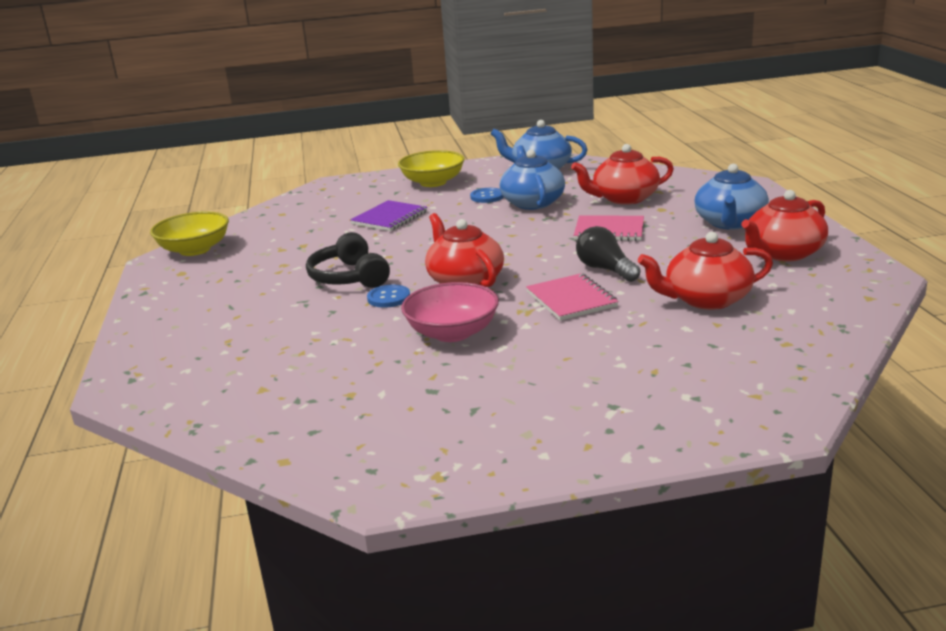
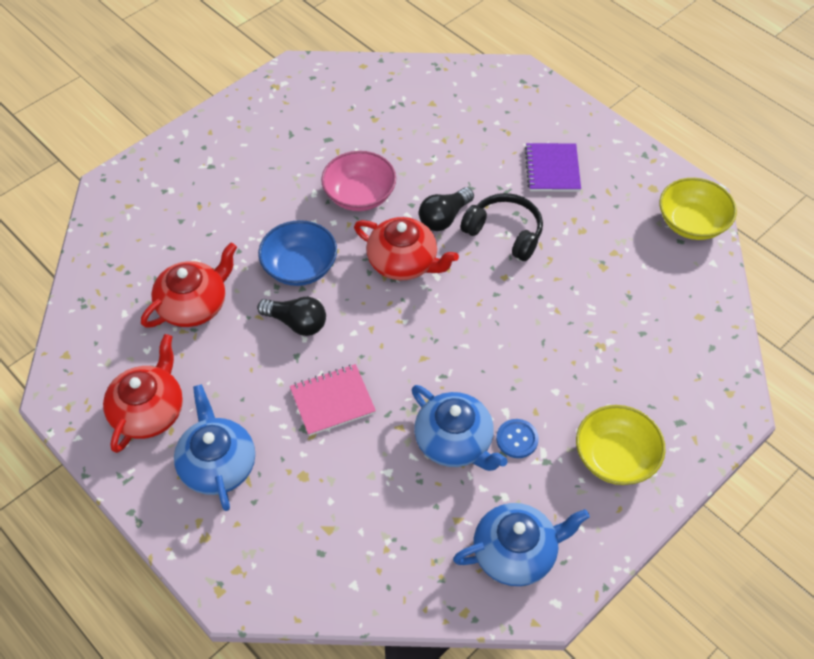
camera: 145 degrees right, 30 degrees up
purple notebook [350,200,427,231] -> purple notebook moved to [525,143,581,192]
blue button [367,285,410,308] -> black light bulb [419,187,474,231]
pink notebook [526,273,619,321] -> blue bowl [258,220,337,286]
red teapot [571,144,674,205] -> none

